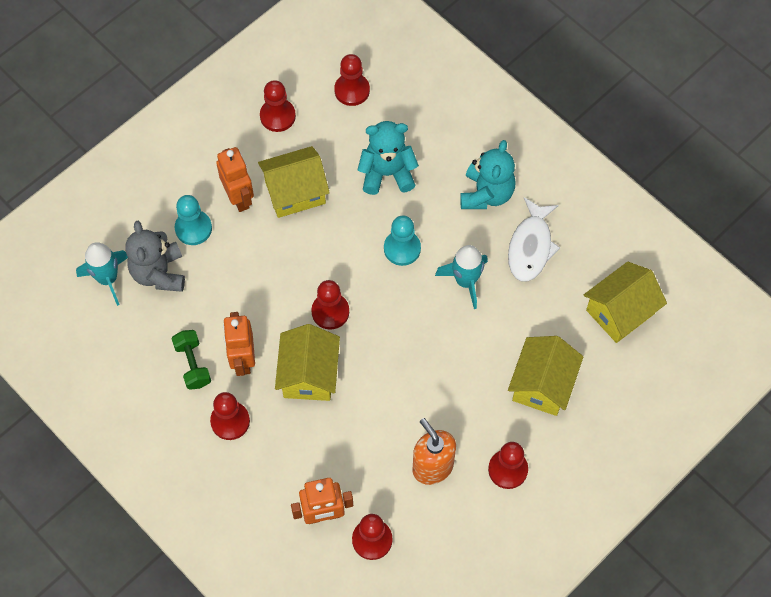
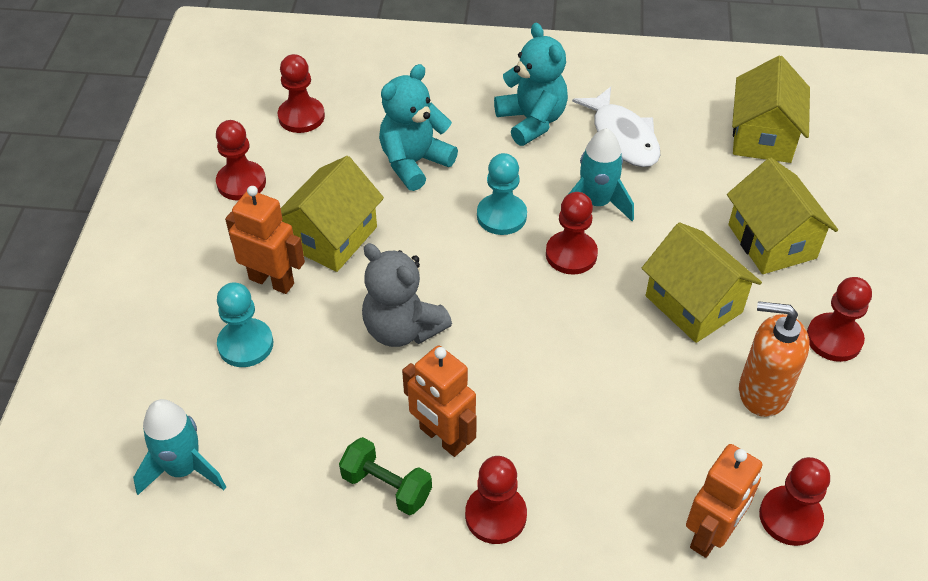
camera: 40 degrees left, 15 degrees down
grey teddy bear [125,221,185,292] -> grey teddy bear moved to [362,243,452,347]
yellow house [275,324,340,401] -> yellow house moved to [642,222,762,343]
red pawn [311,280,349,330] -> red pawn moved to [546,192,598,275]

